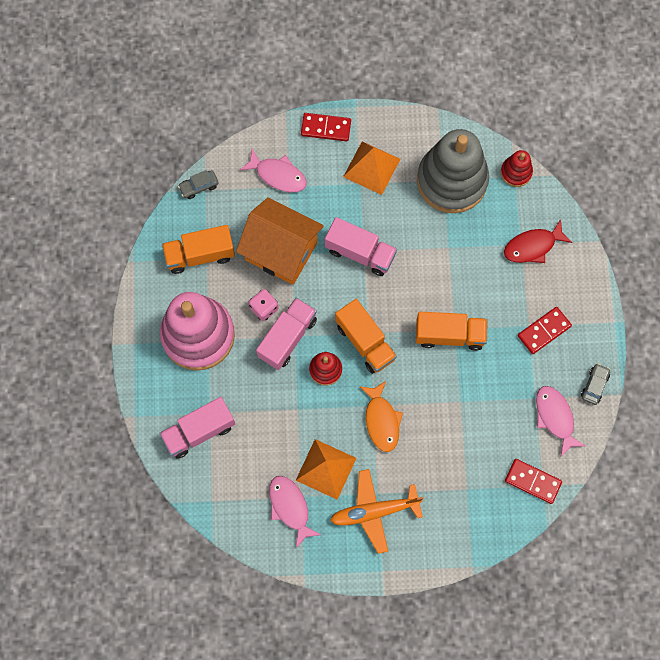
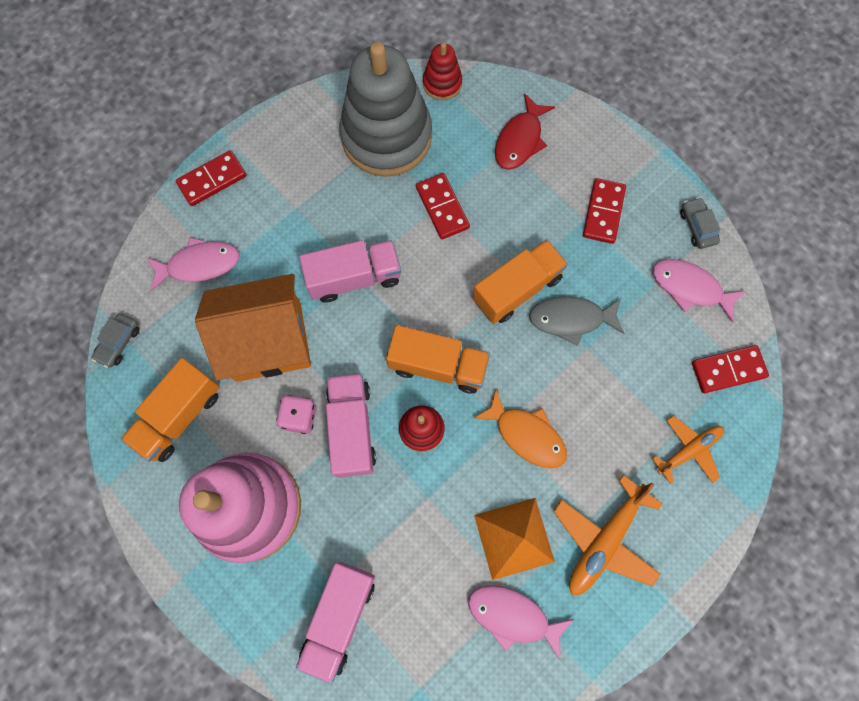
camera: 40 degrees left, 0 degrees up
orange pyramid [343,141,400,195] -> none
none -> red domino [416,173,470,239]
none -> grey fish [529,296,624,346]
none -> orange plane [652,416,724,484]

